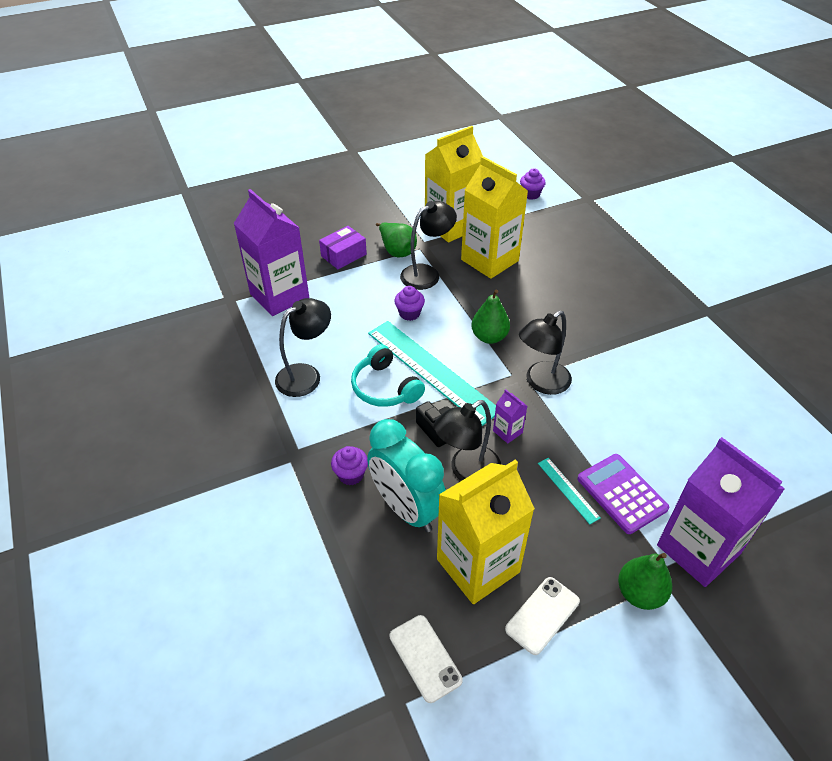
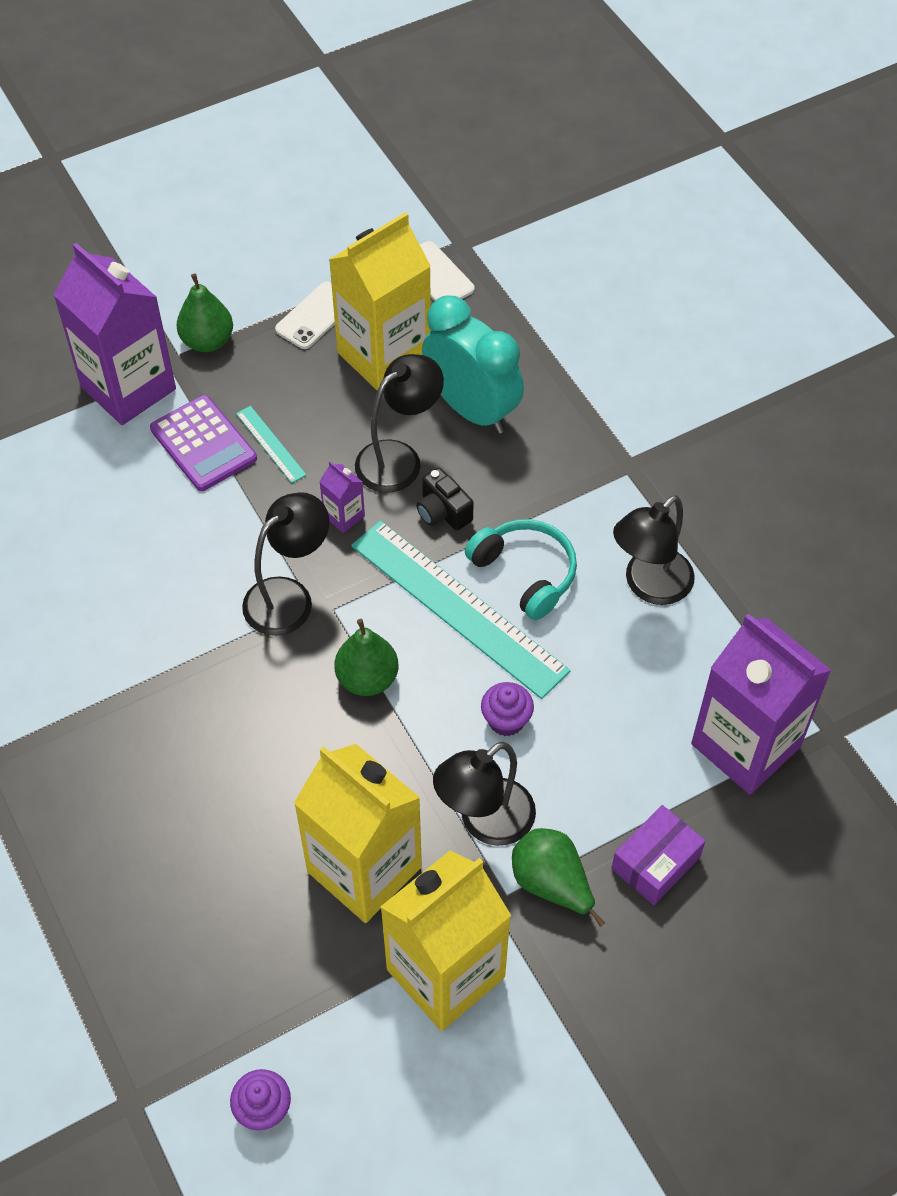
camera: 175 degrees right, 10 degrees up
purple cupcake [331,446,368,485] -> none

